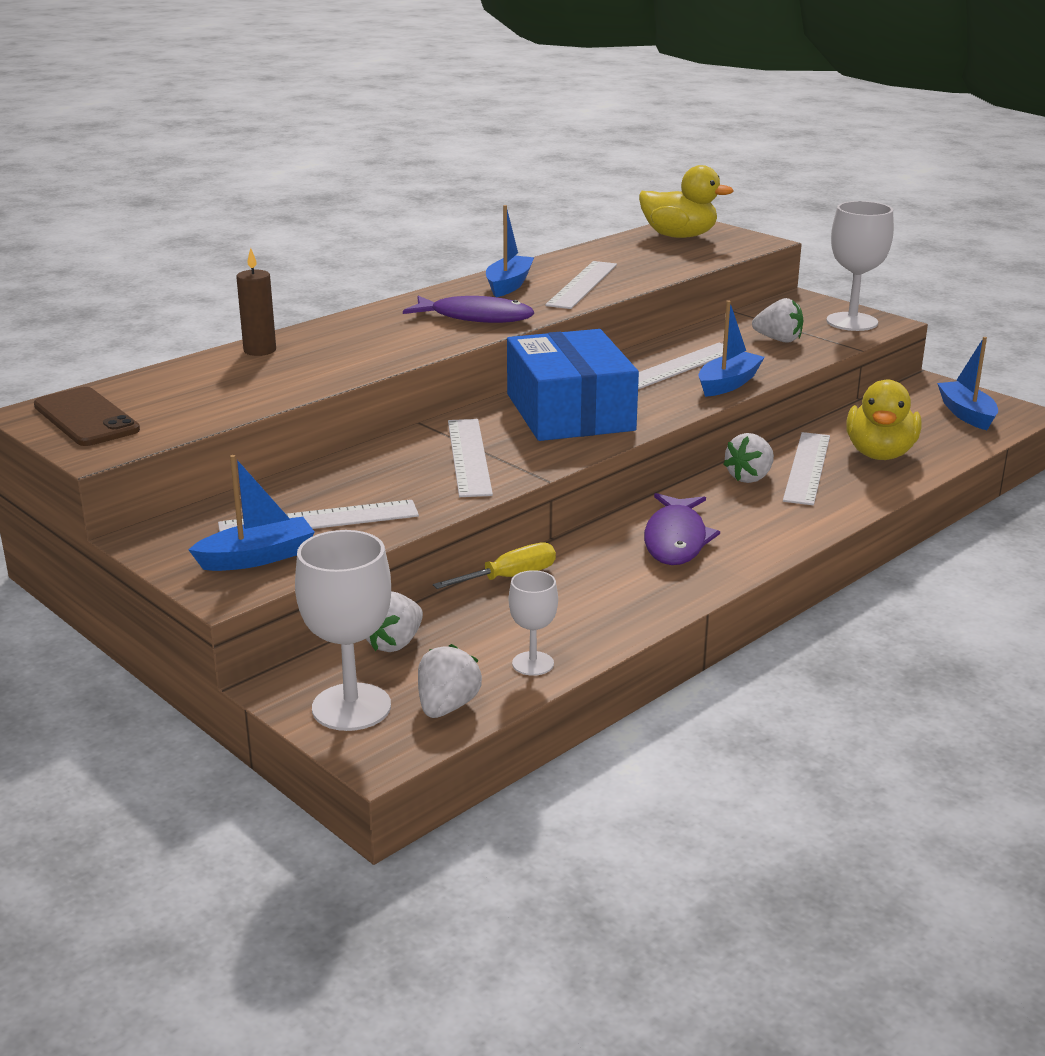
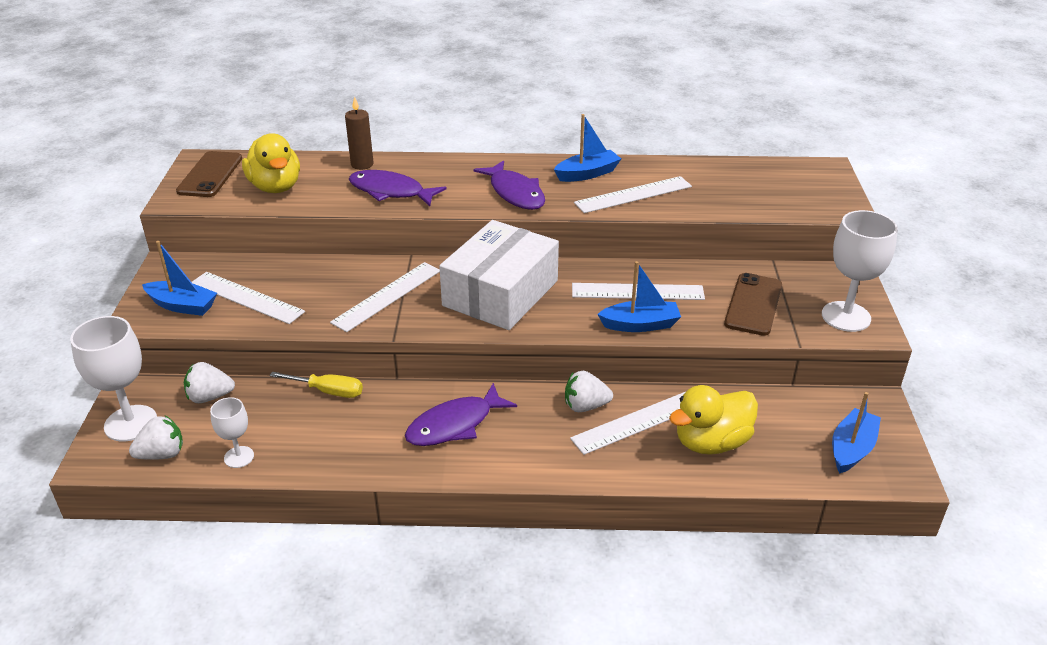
camera: 45 degrees right, 10 degrees up
blue box [507,329,639,441] -> white box [439,220,559,330]
yellow duck [639,165,734,238] -> yellow duck moved to [242,133,300,193]
white strawberry [752,298,803,343] -> brown phone [724,273,782,336]
none -> purple fish [349,170,447,206]

